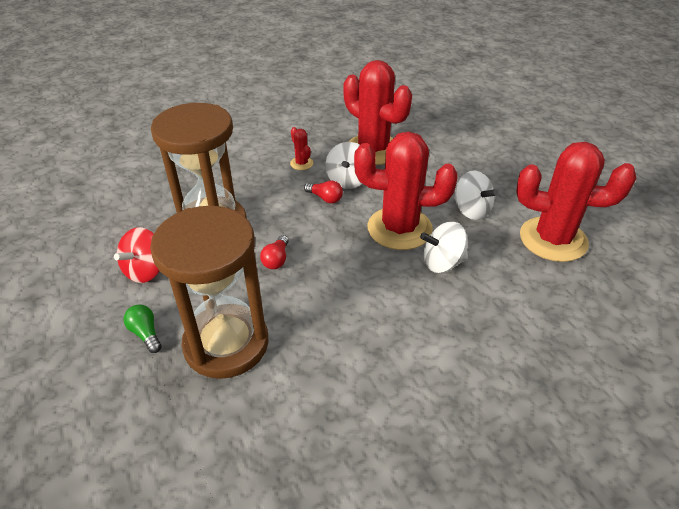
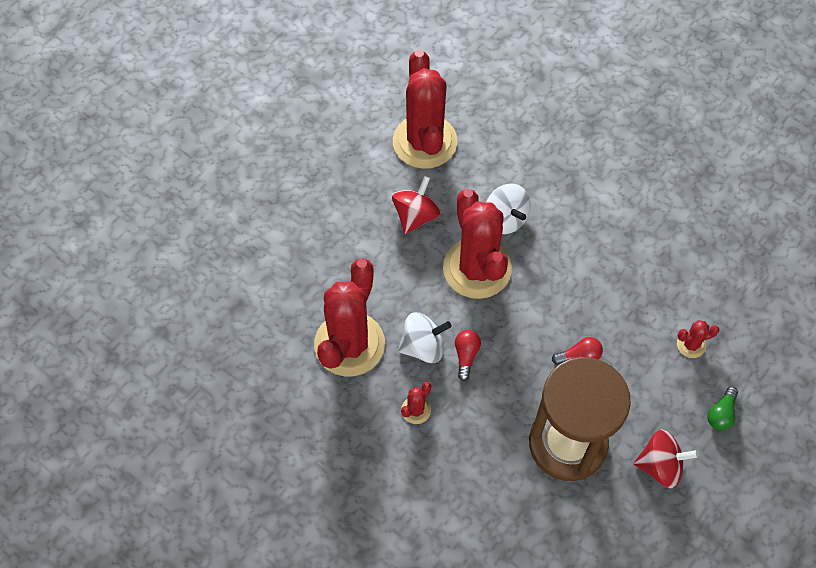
camera: 115 degrees left, 20 degrees up
brown hourglass [150,206,268,379] -> red cactus [677,320,719,358]
white spinning top [454,171,498,220] -> red spinning top [392,176,441,234]

